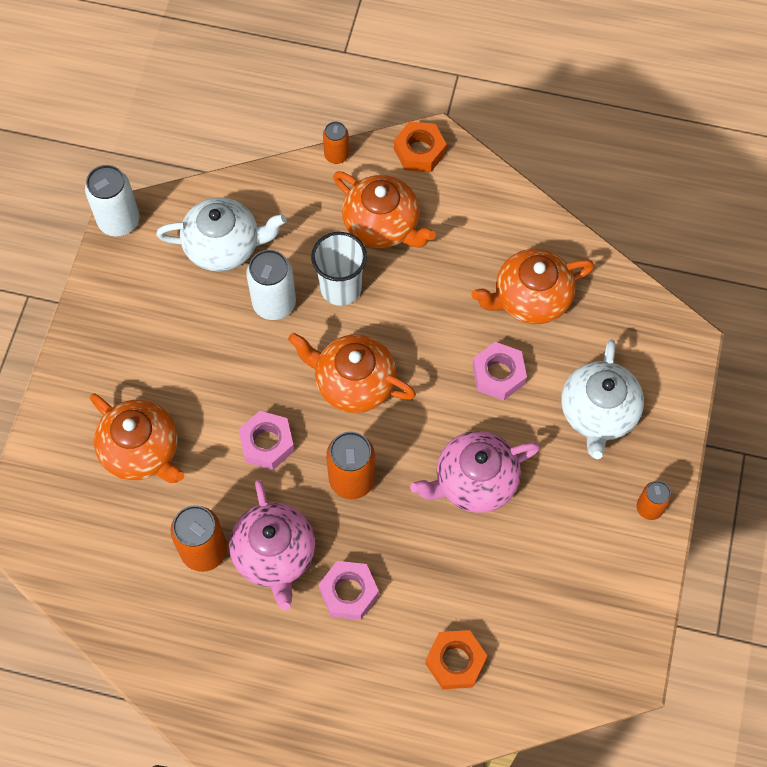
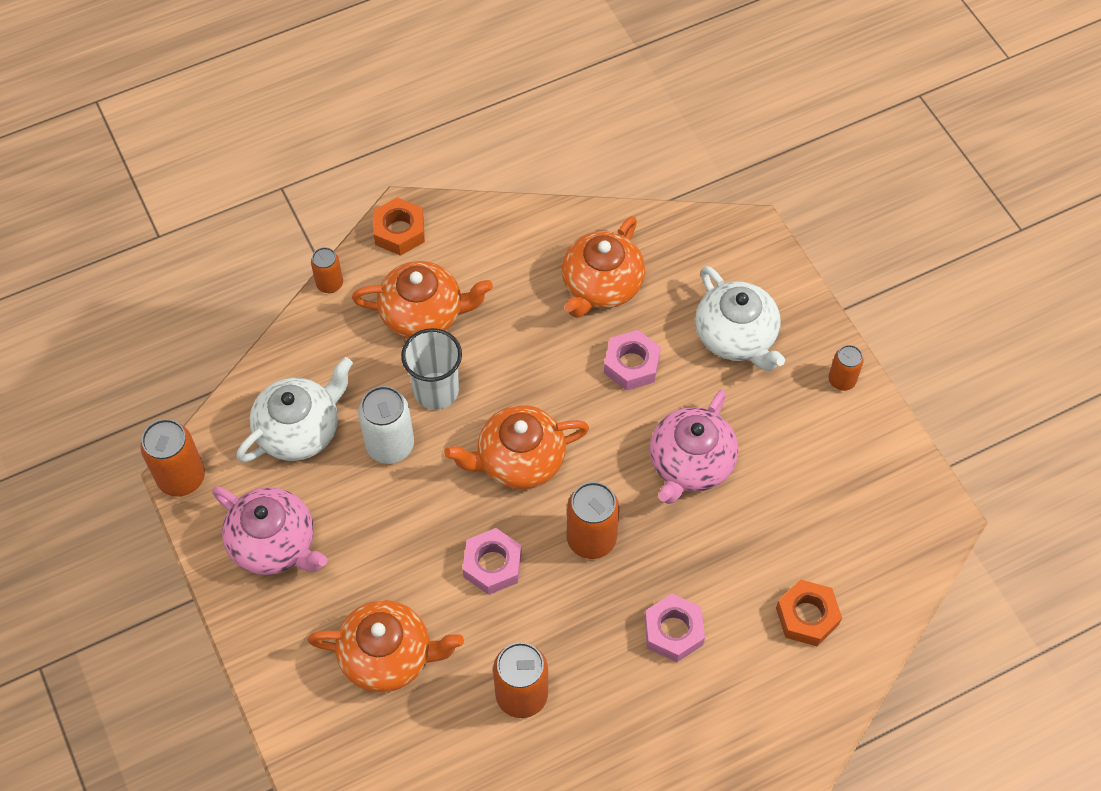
camera: 40 degrees left, 5 degrees down
white can [85,165,139,236] -> orange can [141,419,205,497]
pink teapot [229,480,315,611] -> pink teapot moved to [212,486,328,575]

